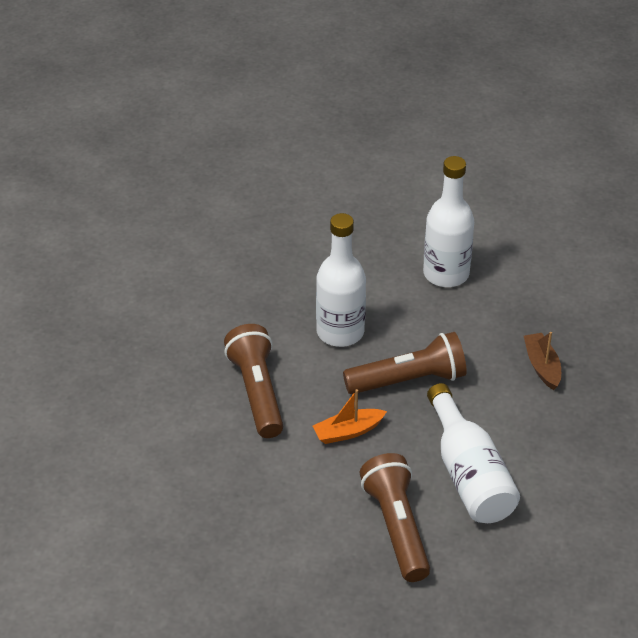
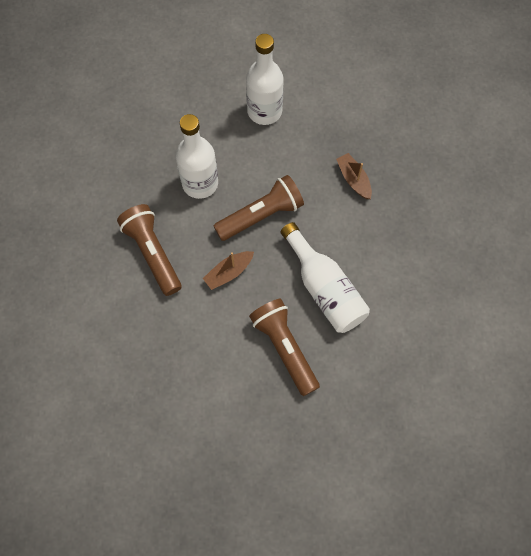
camera: 15 degrees left, 25 degrees up
orange boat [313,389,387,444] -> brown boat [203,251,254,290]

